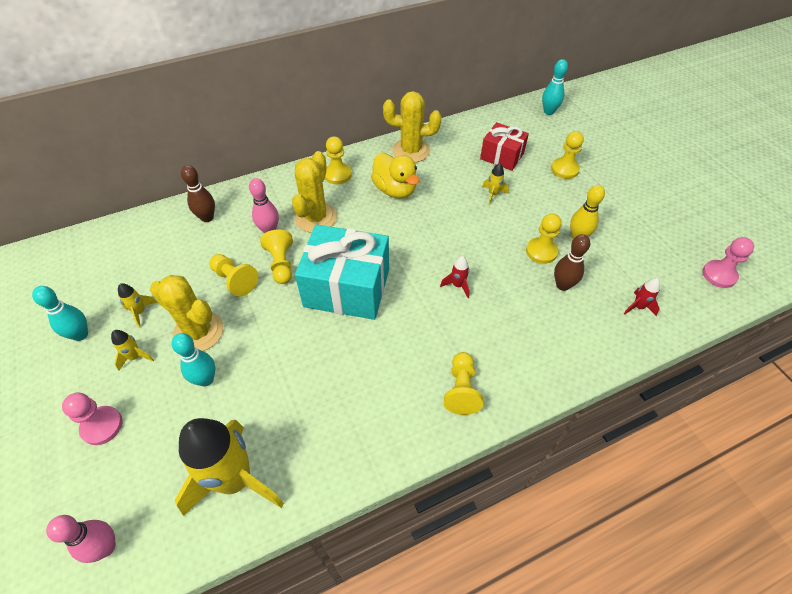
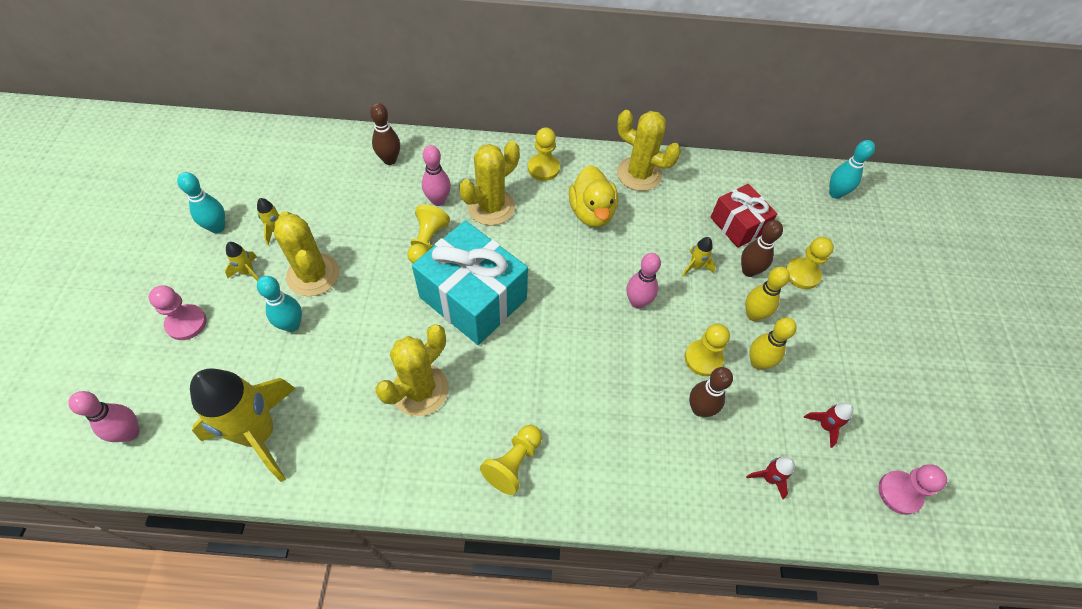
camera: 25 degrees right, 5 degrees up
yellow pawn [209,254,258,296] -> none
red rocket [440,256,470,298] -> red rocket moved to [803,403,853,448]
none -> yellow cactus [375,325,449,416]
none -> pink bowling pin [627,253,661,309]
none -> brown bowling pin [741,220,783,277]
none -> yellow bowling pin [745,267,790,321]

